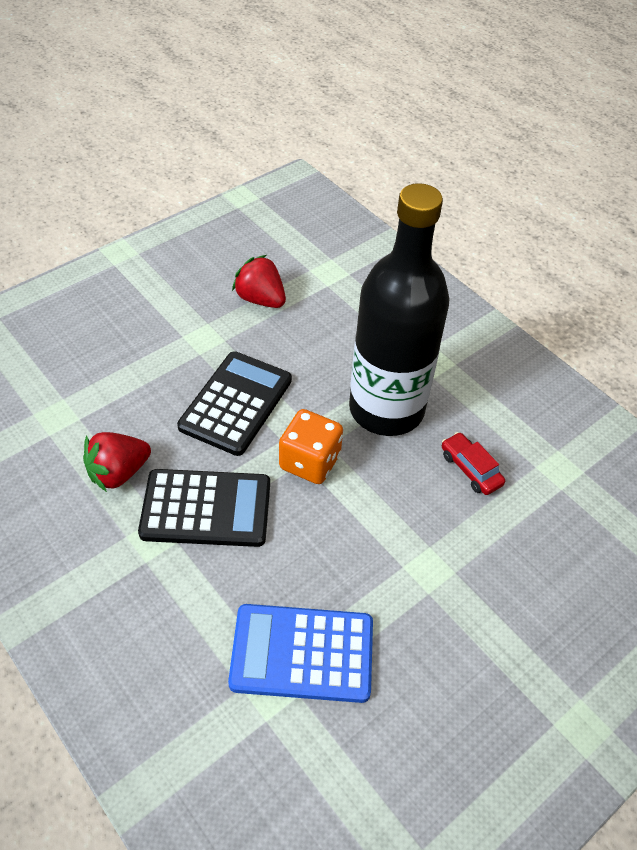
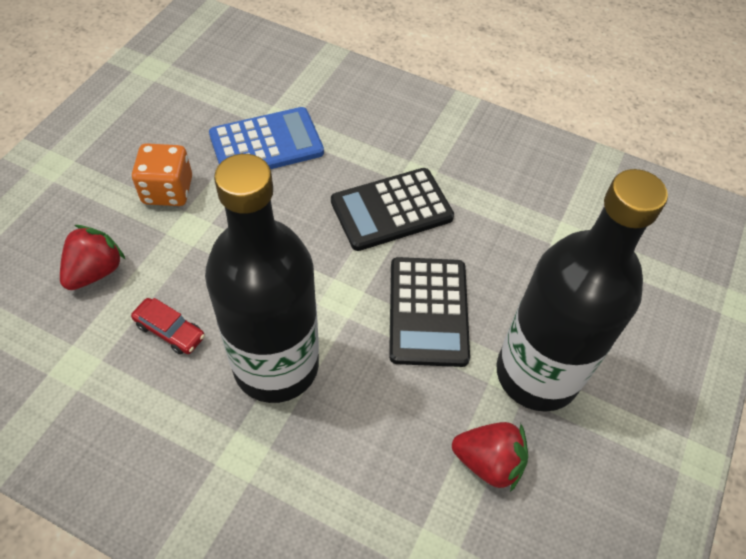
camera: 155 degrees right, 5 degrees up
red strawberry [83,432,151,492] -> red strawberry moved to [60,225,126,290]
orange dice [279,409,343,484] -> orange dice moved to [132,143,192,206]
none -> black bottle [497,169,668,412]

